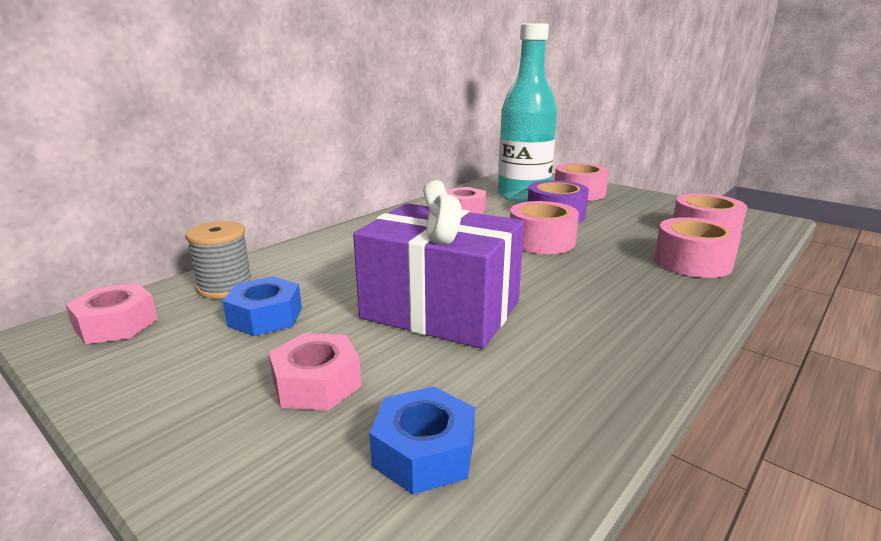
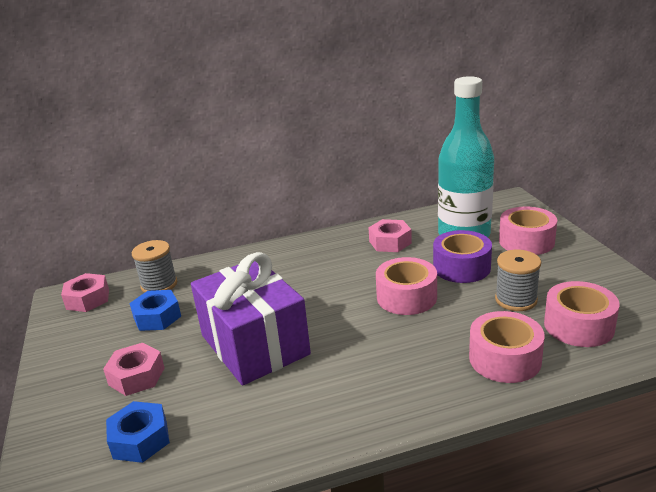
camera: 35 degrees right, 5 degrees up
none -> grey spool [495,250,541,311]

